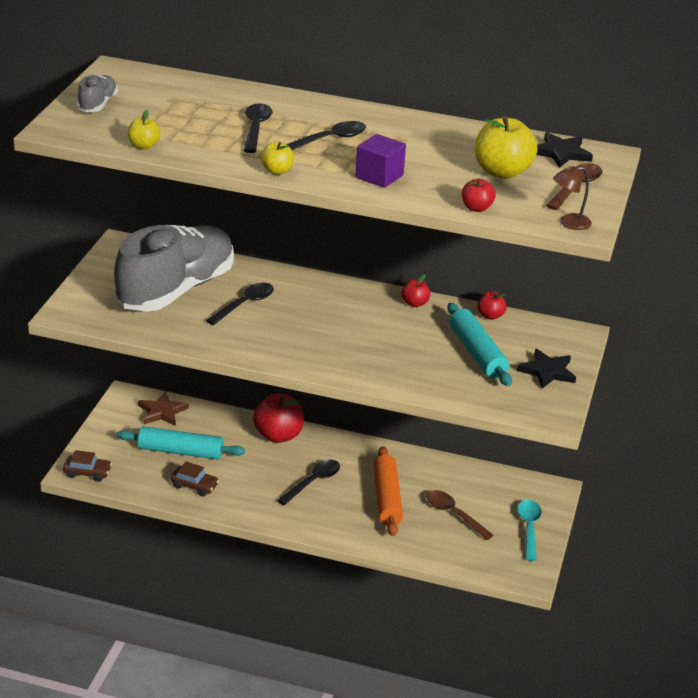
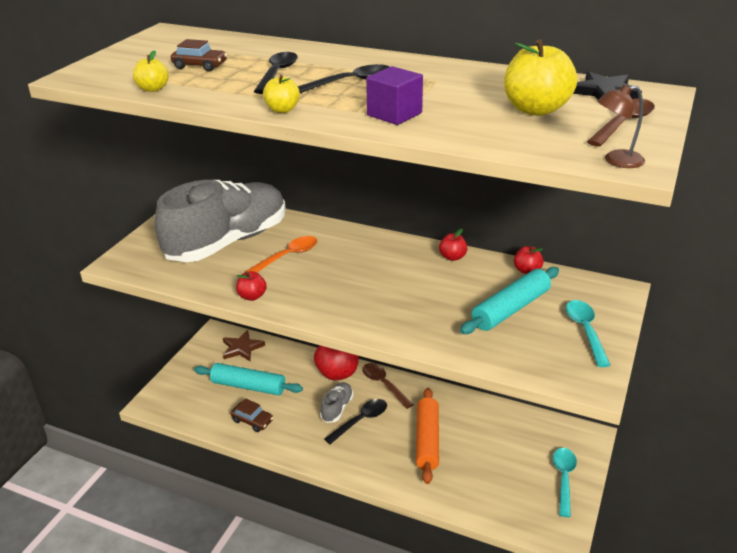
camera: 10 degrees right, 0 degrees up
brown car [63,450,112,482] -> brown car moved to [171,39,227,71]
grey shoe [77,74,118,112] -> grey shoe moved to [320,382,353,423]
black spoon [206,283,274,325] -> orange spoon [245,236,318,272]
brown spoon [426,490,494,540] -> brown spoon moved to [362,363,414,409]
turquoise rolling pin [447,303,512,386] -> turquoise rolling pin turned 60 degrees clockwise [460,267,559,334]
red apple [462,178,496,212] -> red apple moved to [236,271,266,301]
black star [517,349,576,389] -> turquoise spoon [566,300,611,367]

